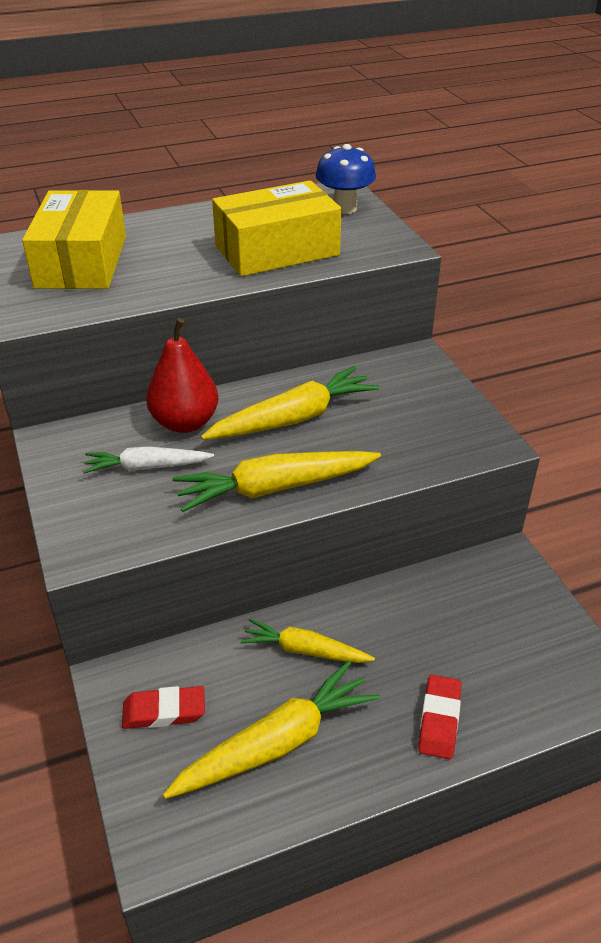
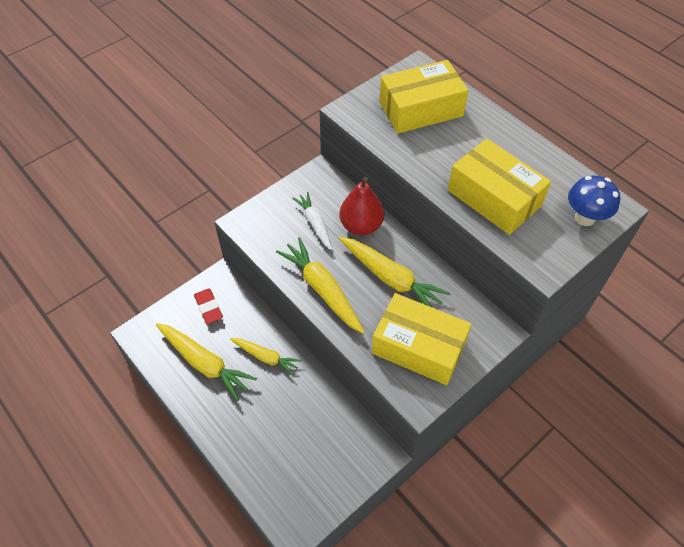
camera: 70 degrees right, 15 degrees up
yellow carrot [240,619,375,663] -> yellow carrot turned 120 degrees clockwise [230,338,302,376]
red eraser [418,675,461,759] -> none
none -> yellow box [372,293,472,385]

